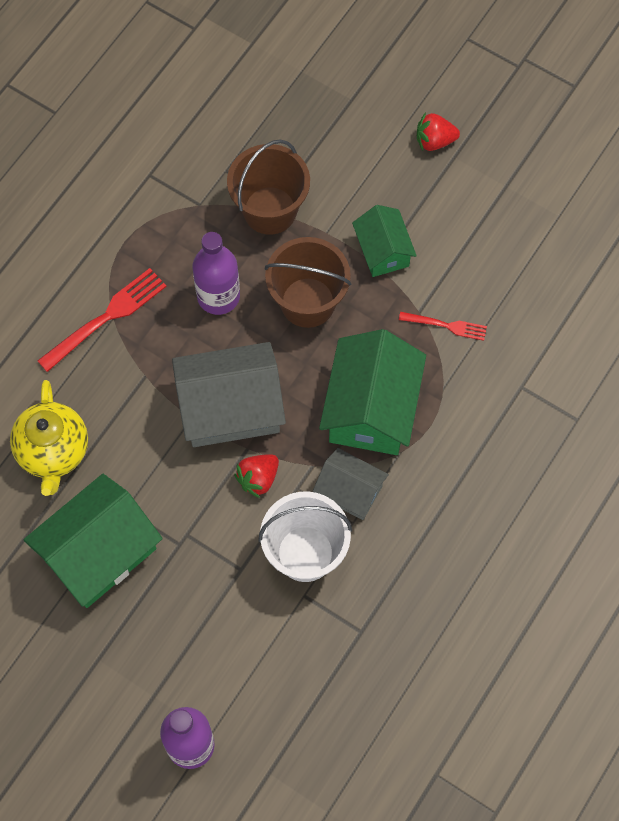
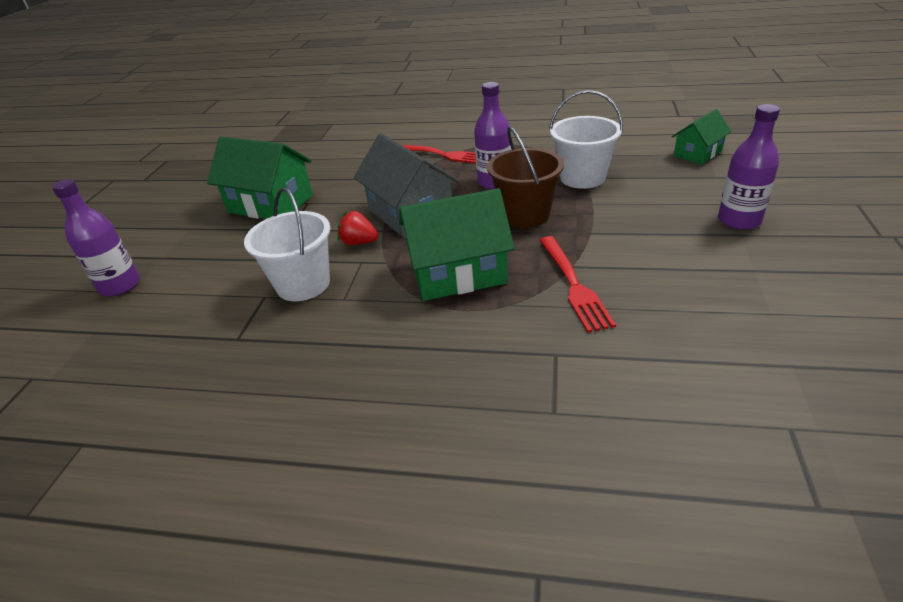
camera: 70 degrees right, 30 degrees down
yellow teapot [10,380,88,496] -> none
brown bucket [227,139,310,235] -> white bucket [549,90,623,189]
grey house [313,448,389,520] -> none
green house [352,205,417,277] -> green house moved to [672,109,732,164]
red fork [399,312,487,341] -> red fork [539,236,616,333], size x1.70
red strawberry [417,112,460,151] -> purple bottle [718,104,780,230]

